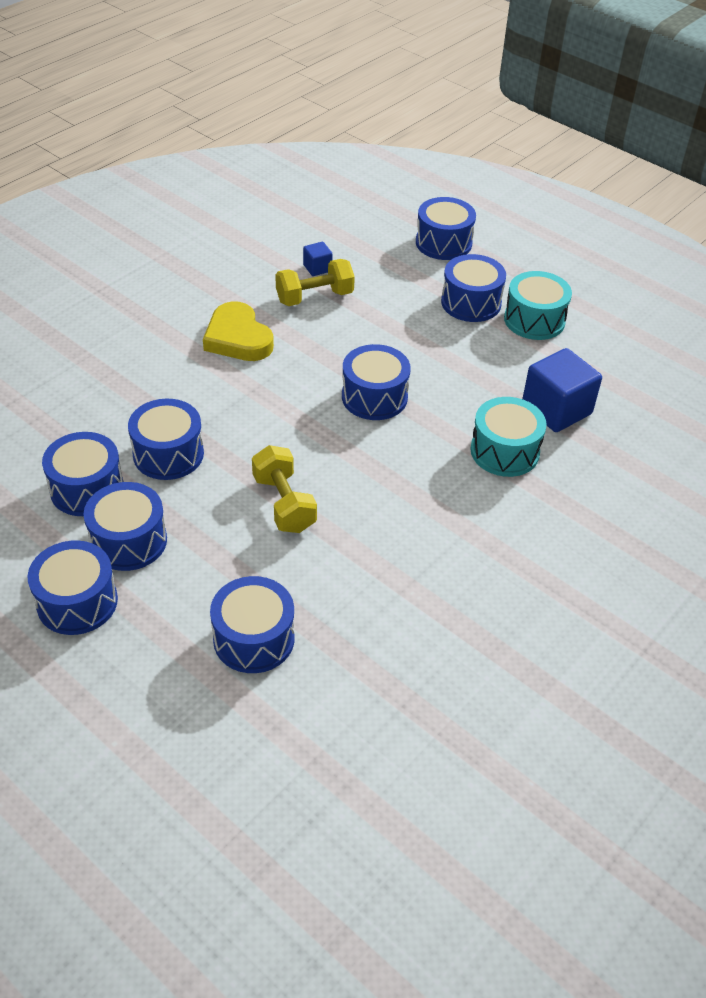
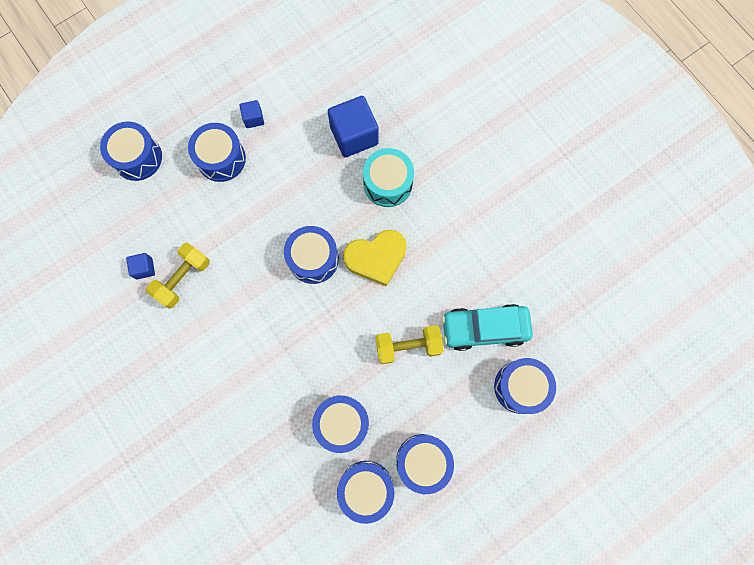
camera: 75 degrees left, 30 degrees up
blue drum [28,540,118,635] -> none
yellow heart [203,301,274,361] -> yellow heart moved to [343,230,407,286]
yellow dumbbell [275,259,355,306] -> yellow dumbbell turned 45 degrees clockwise [146,243,210,308]
turquoise drum [504,271,572,340] -> blue cube [240,100,264,128]
none -> turquoise car [442,304,533,351]

